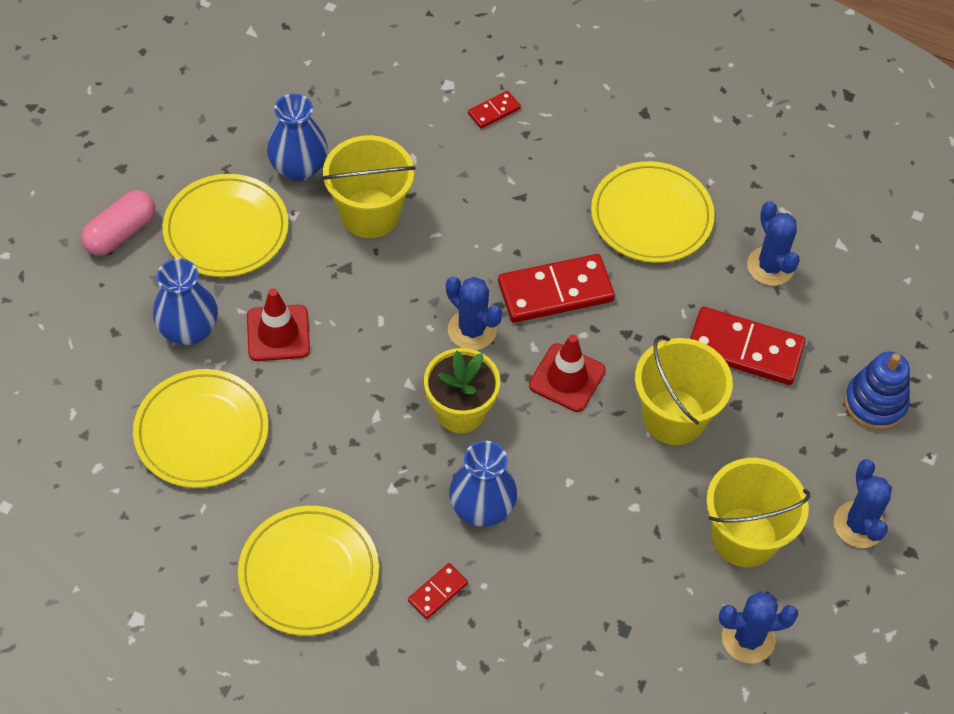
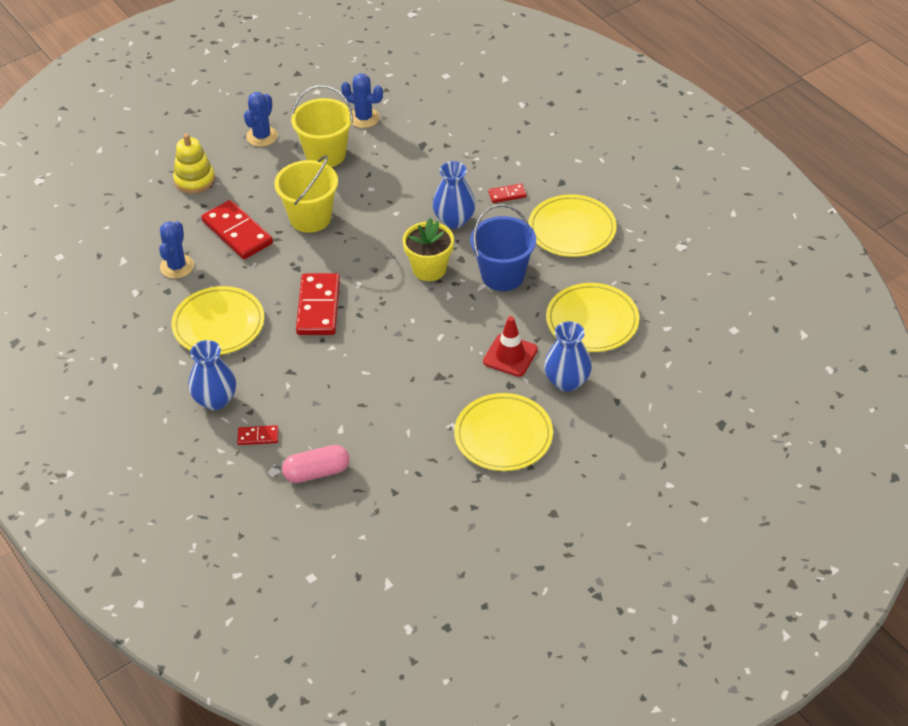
camera: 145 degrees left, 10 degrees down
pink capsule [81,190,155,256] -> pink capsule moved to [282,445,350,483]
blue vase [267,94,328,181] -> blue vase moved to [188,340,236,410]
yellow bucket [321,135,416,238] -> none
blue cactus [446,277,502,350] -> none
red domino [498,254,615,323] -> red domino turned 75 degrees clockwise [296,273,340,335]
red traffic cone [529,334,606,412] -> none
blue stacking toy [844,352,910,430] -> yellow stacking toy [173,134,215,194]
none -> blue bucket [470,204,536,291]

